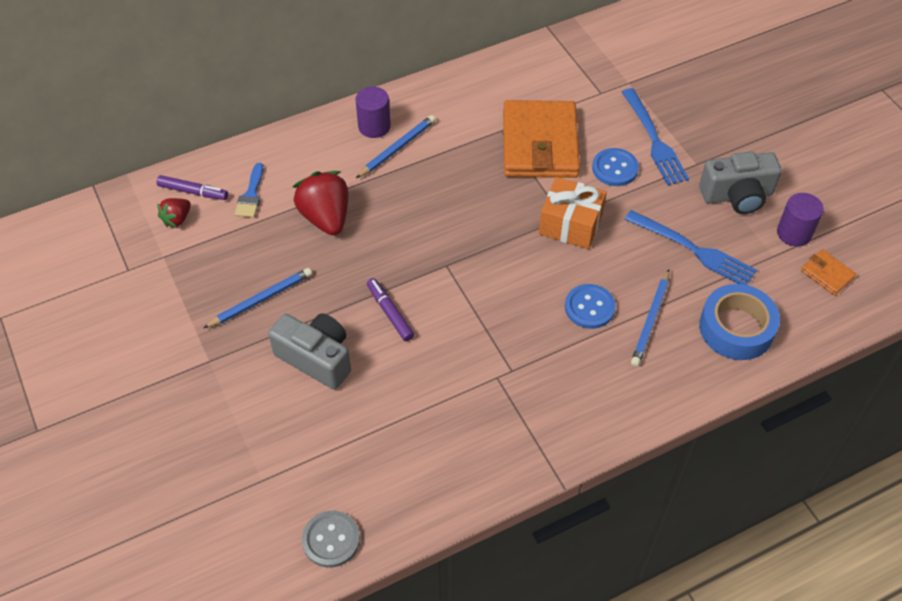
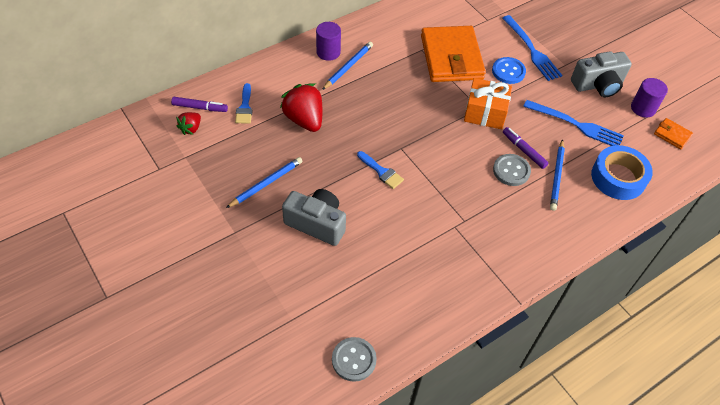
camera: 10 degrees left, 0 degrees up
purple marker [367,278,414,341] -> purple marker moved to [503,127,548,169]
blue button [565,284,616,329] -> grey button [493,154,531,186]
none -> blue brush [357,151,404,189]

